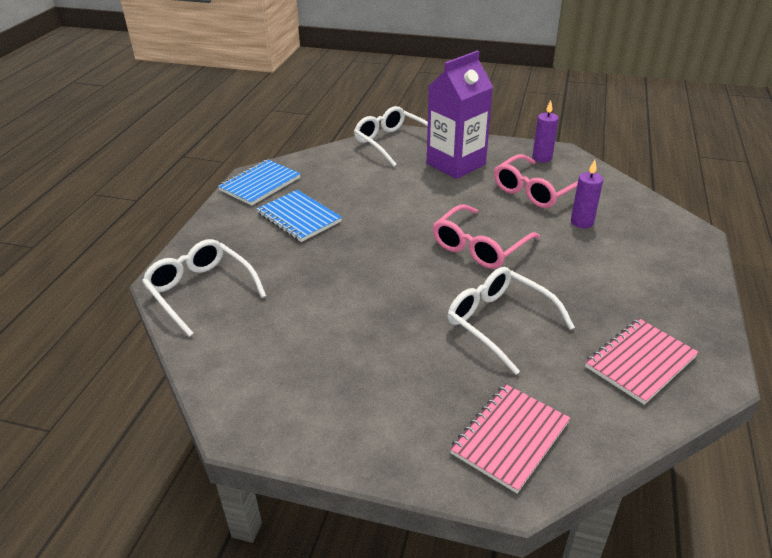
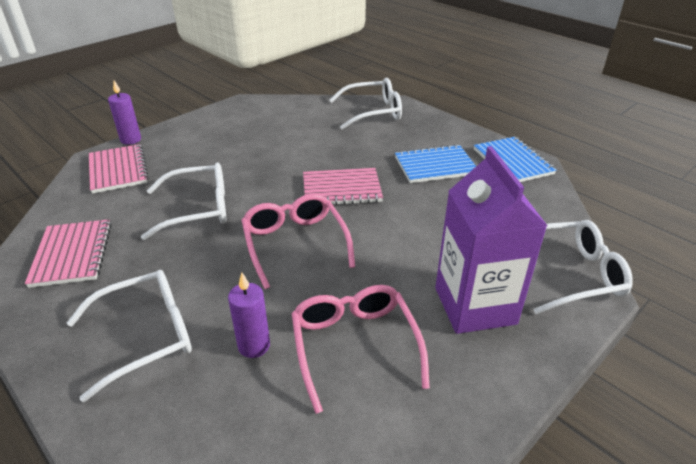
camera: 120 degrees right, 0 degrees up
purple candle [532,100,559,162] -> purple candle moved to [108,80,141,145]
none -> white glasses [67,270,192,402]
none -> pink notebook [303,168,383,205]

